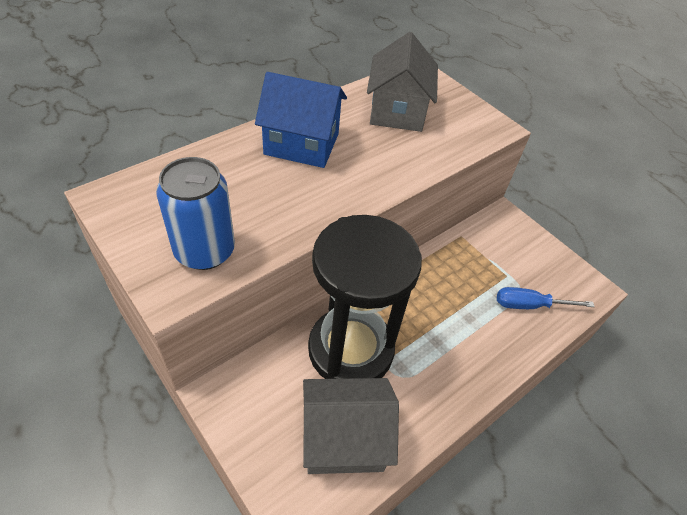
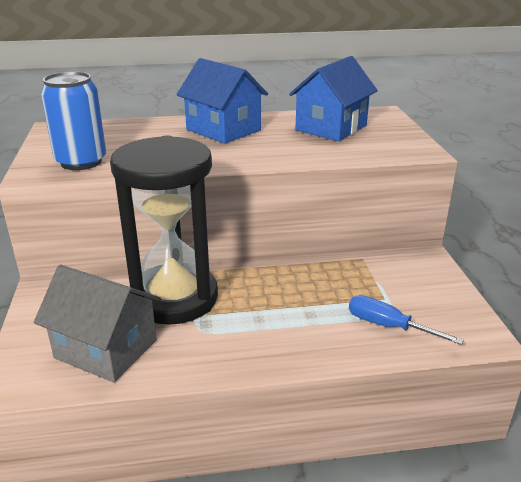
camera: 35 degrees right, 20 degrees down
grey house [367,32,438,132] -> blue house [289,56,378,141]

